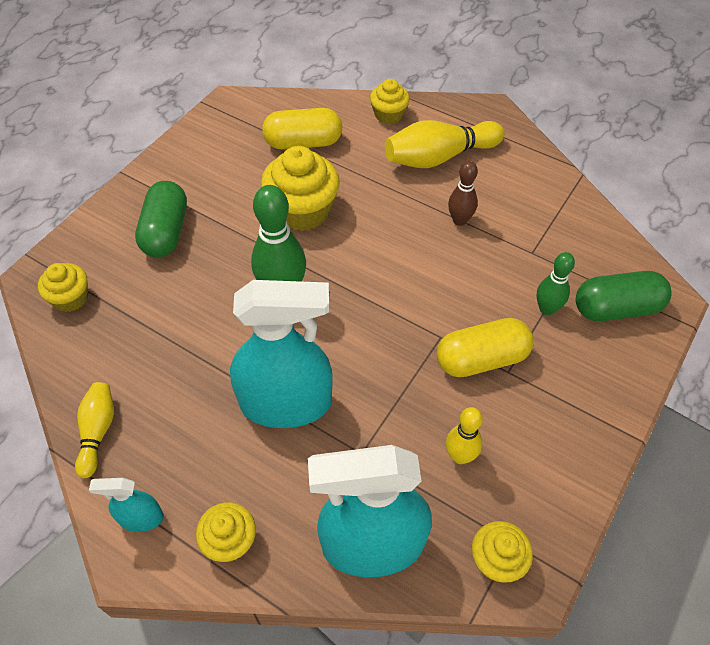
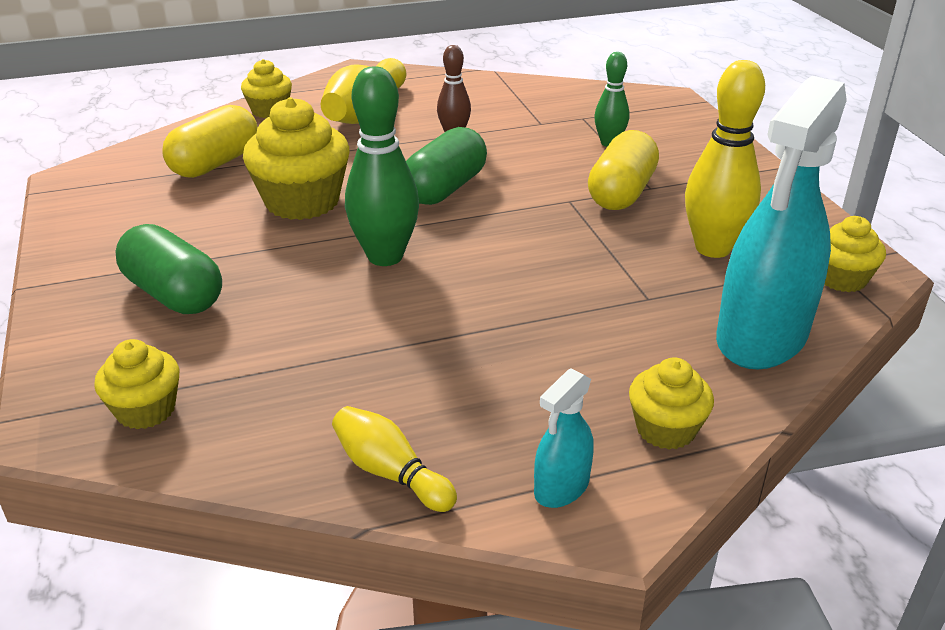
camera: 50 degrees left, 20 degrees down
turquoise spray bottle [230,280,333,428] -> none
yellow bowling pin [446,407,483,464] -> yellow bowling pin [685,60,765,258], size x1.72
green capsule [576,271,672,321] -> green capsule moved to [406,127,487,205]

